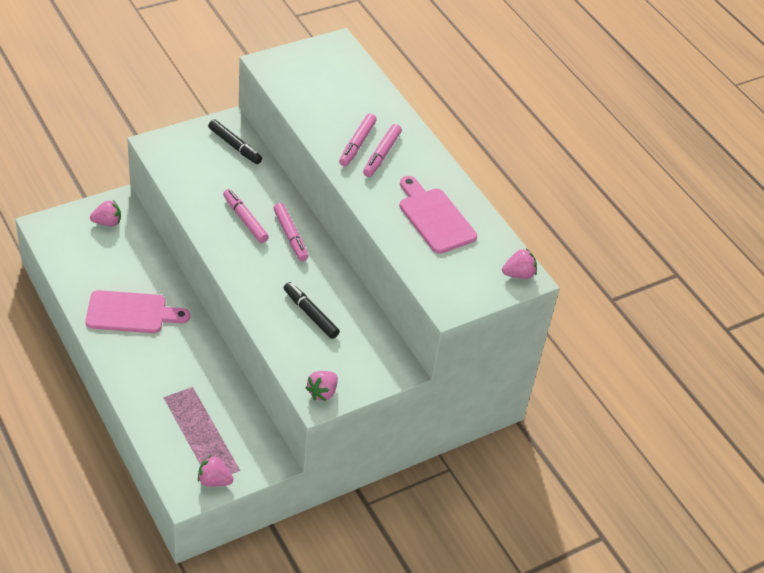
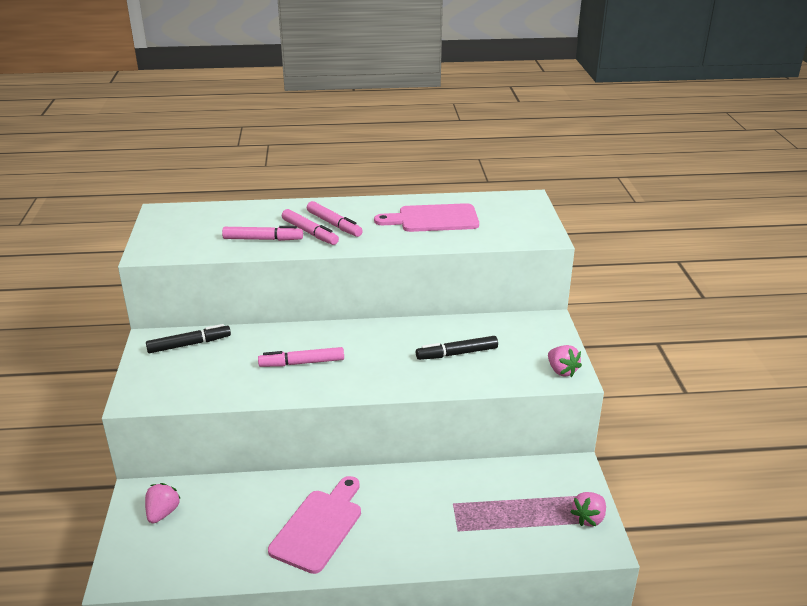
camera: 60 degrees left, 15 degrees down
pink marker [273,203,308,261] -> pink marker moved to [222,226,303,241]
pink strawberry [502,248,537,279] -> none

